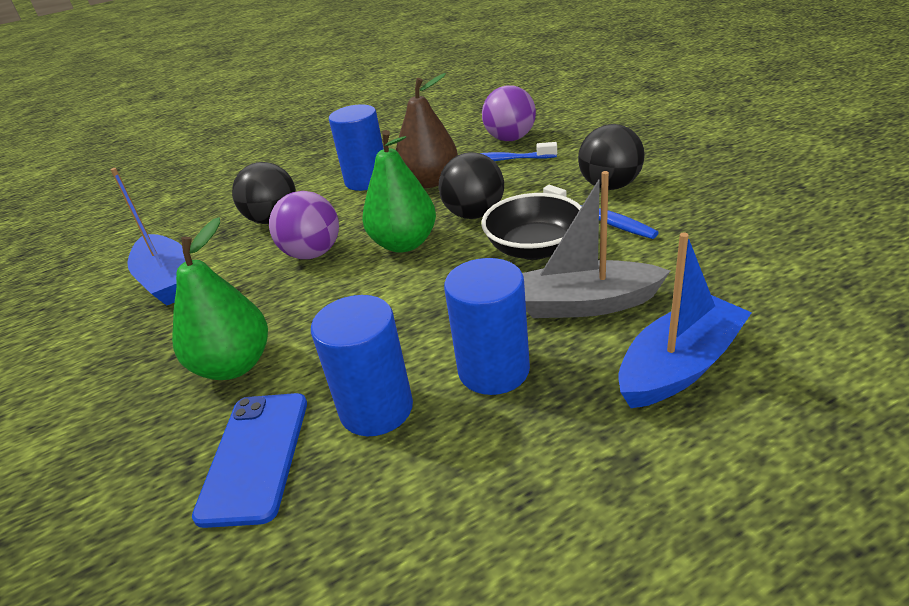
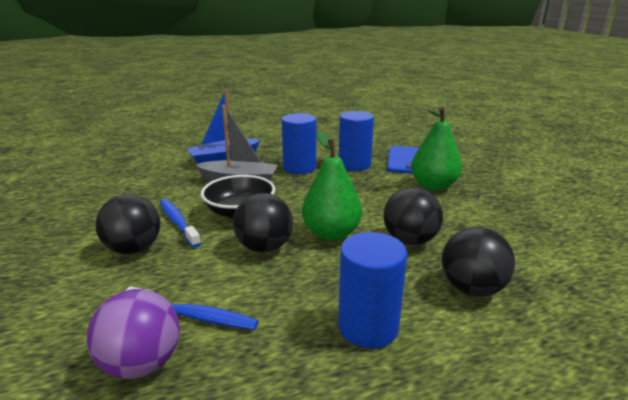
camera: 175 degrees left, 10 degrees down
blue boat [110,168,186,305] -> none
purple ball [269,191,339,259] -> black ball [384,187,443,245]
brown pear [396,73,458,188] -> none

